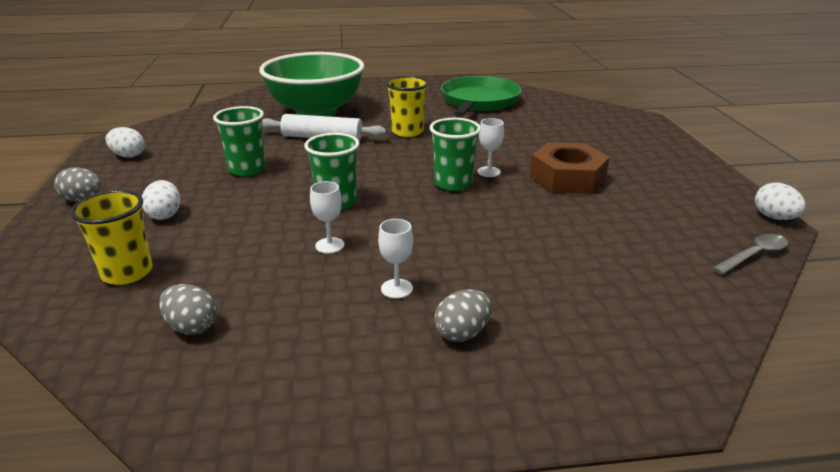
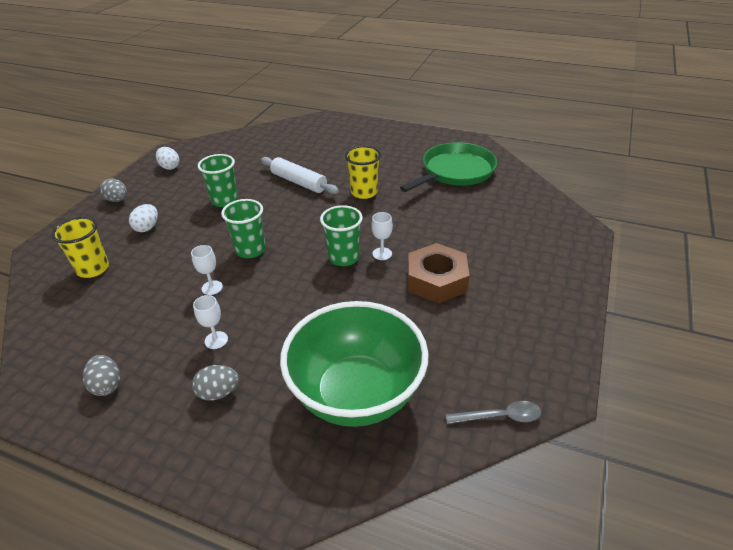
camera: 30 degrees right, 10 degrees up
grey egg [159,284,217,335] -> grey egg moved to [83,355,120,396]
green bowl [259,52,364,117] -> green bowl moved to [280,301,429,427]
white egg [755,183,806,220] -> none

